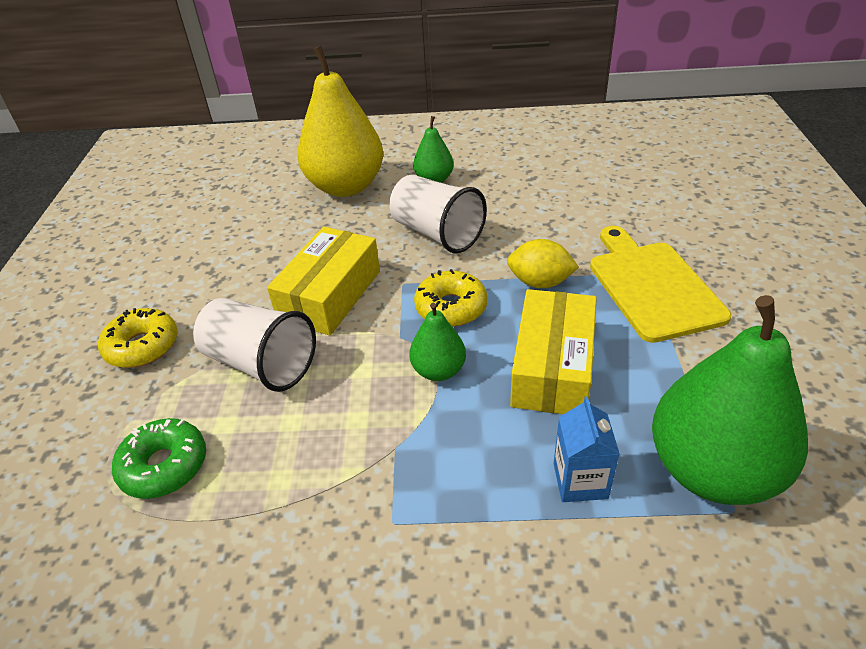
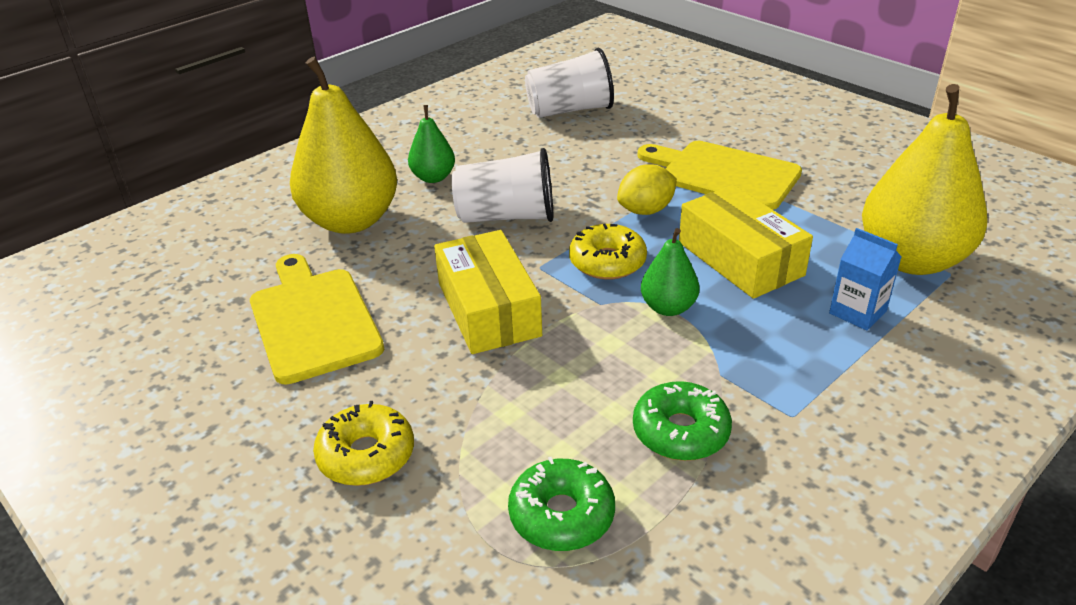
camera: 45 degrees left, 5 degrees down
white cup [193,298,316,392] -> white cup moved to [525,48,614,118]
green pear [652,295,808,505] -> yellow pear [862,84,987,275]
none -> yellow cutting board [250,254,384,385]
none -> green donut [633,381,732,461]

